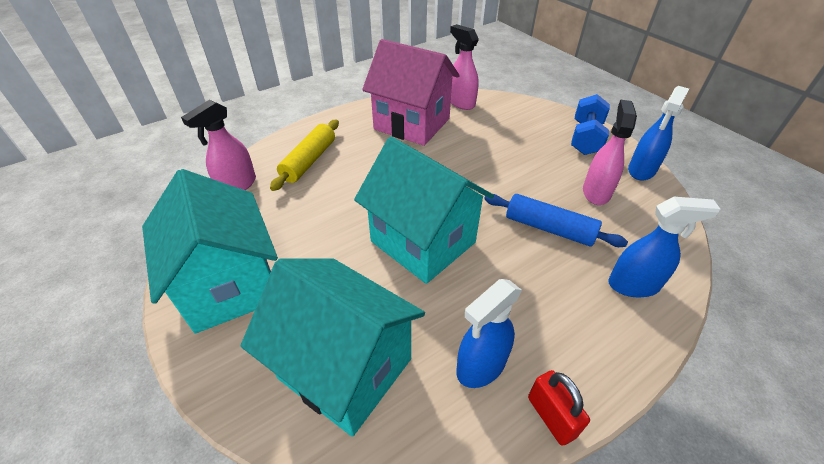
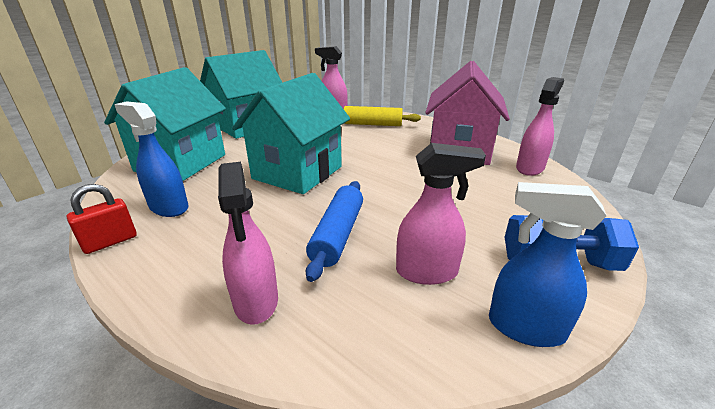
camera: 75 degrees right, 15 degrees down
blue spray bottle [608,197,720,297] -> pink spray bottle [218,162,278,325]

